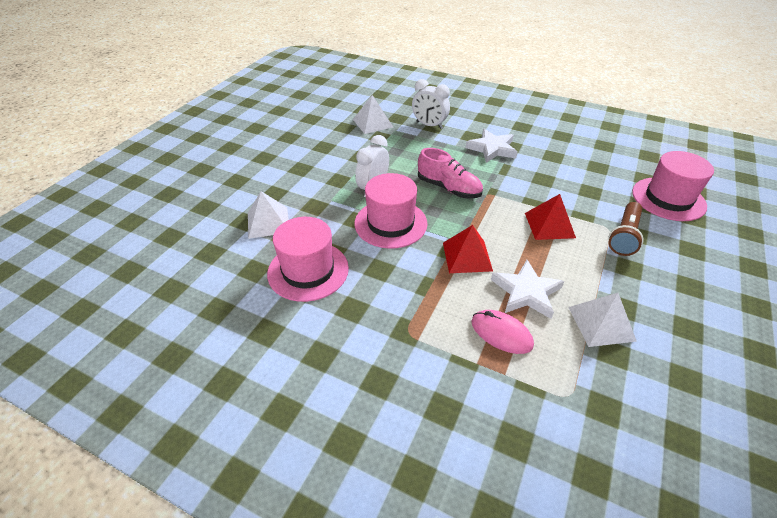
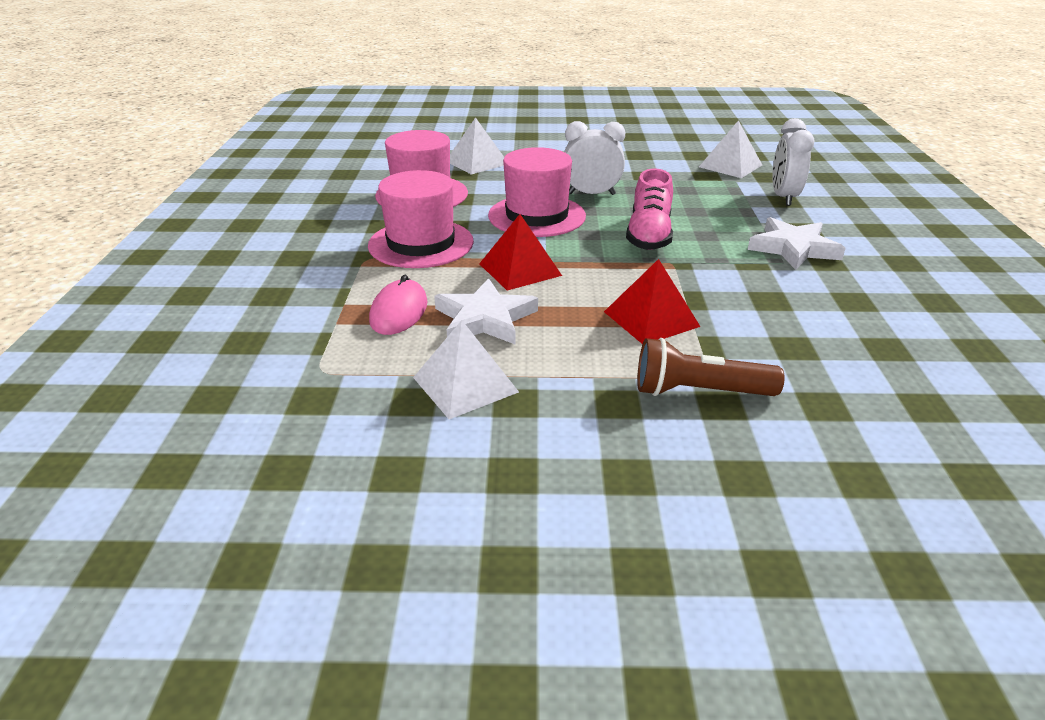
camera: 65 degrees right, 10 degrees down
pink hat [632,151,714,221] -> pink hat moved to [368,170,474,268]

